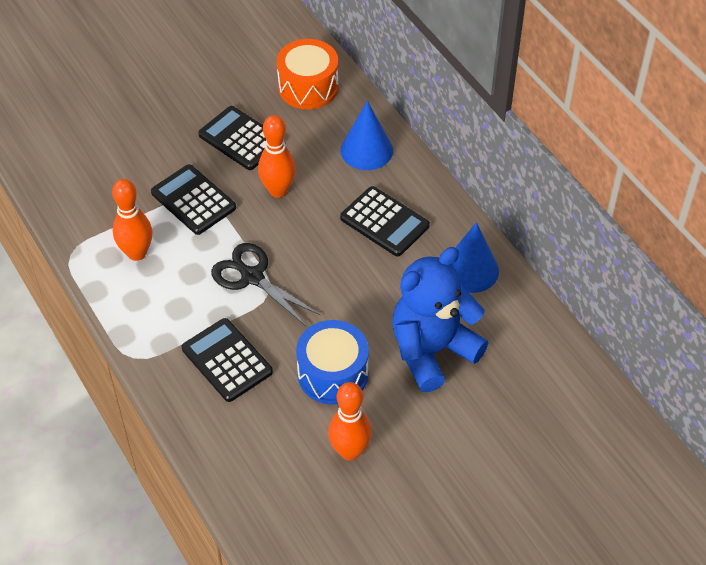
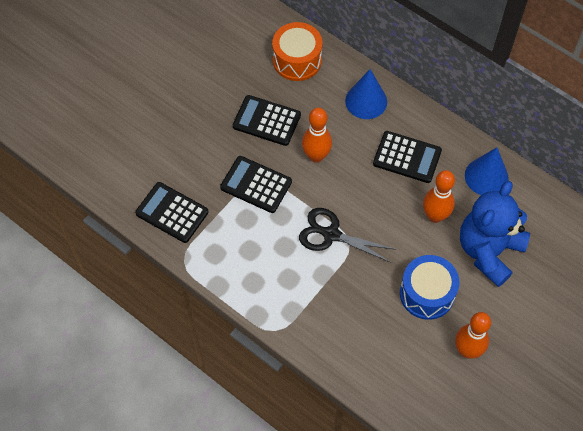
camera: 20 degrees left, 10 degrees up
orange bowling pin [112,179,152,261] -> orange bowling pin moved to [423,170,455,223]
black calculator [182,318,273,402] -> black calculator moved to [135,182,208,243]

